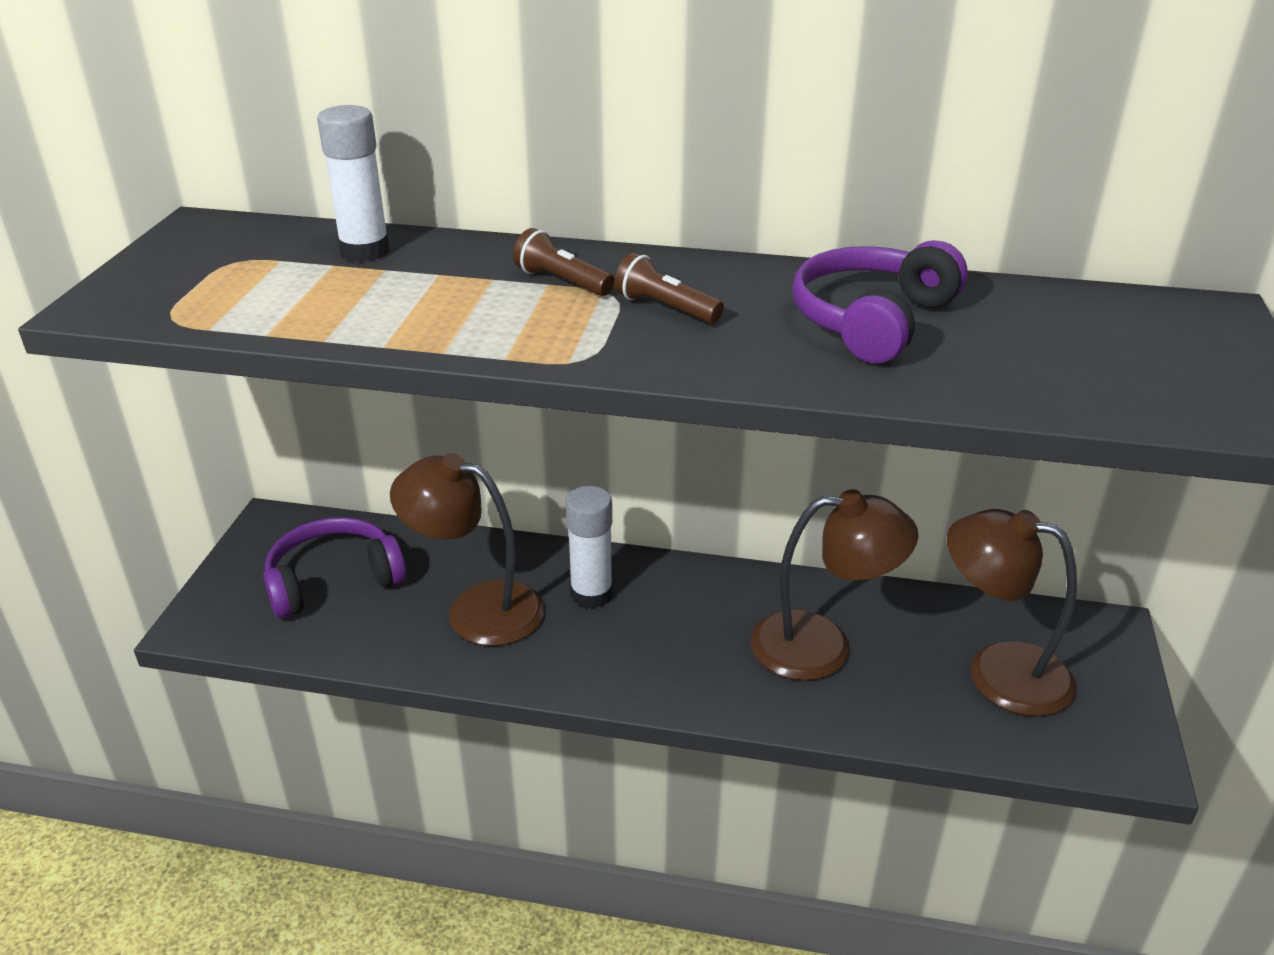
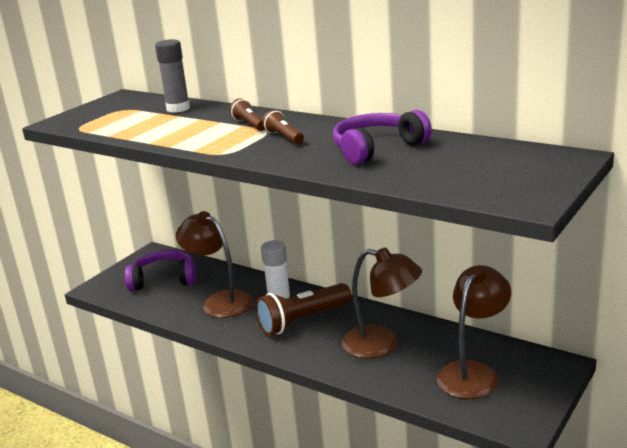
camera: 25 degrees right, 10 degrees down
white glue stick [317,105,390,262] -> grey glue stick [155,39,190,113]
brown lamp [947,509,1077,716] -> brown lamp turned 75 degrees clockwise [436,265,511,399]
none -> brown flashlight [255,283,351,336]

